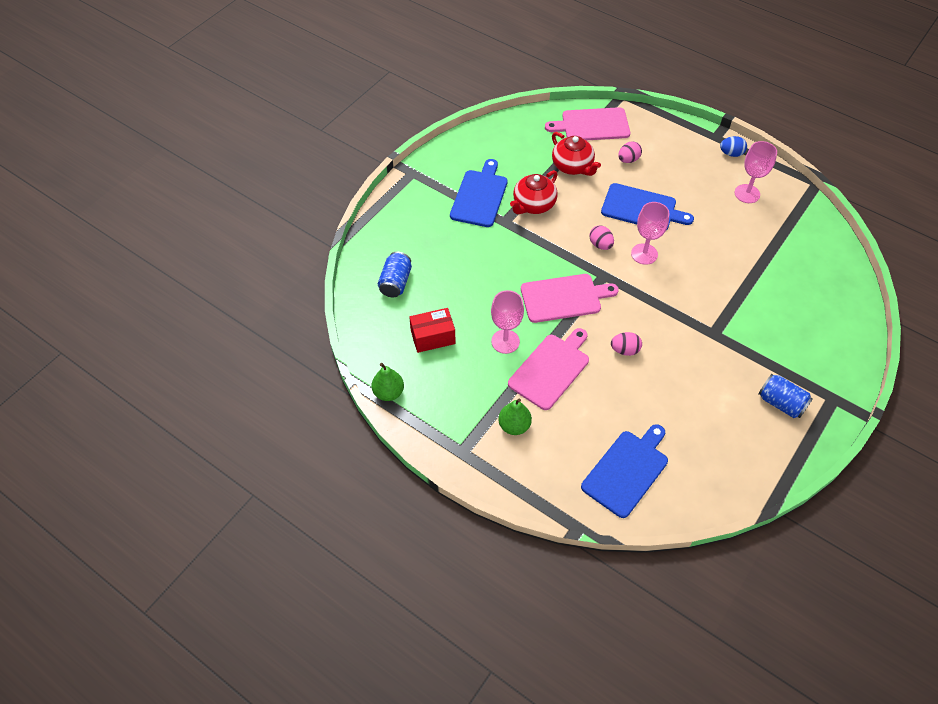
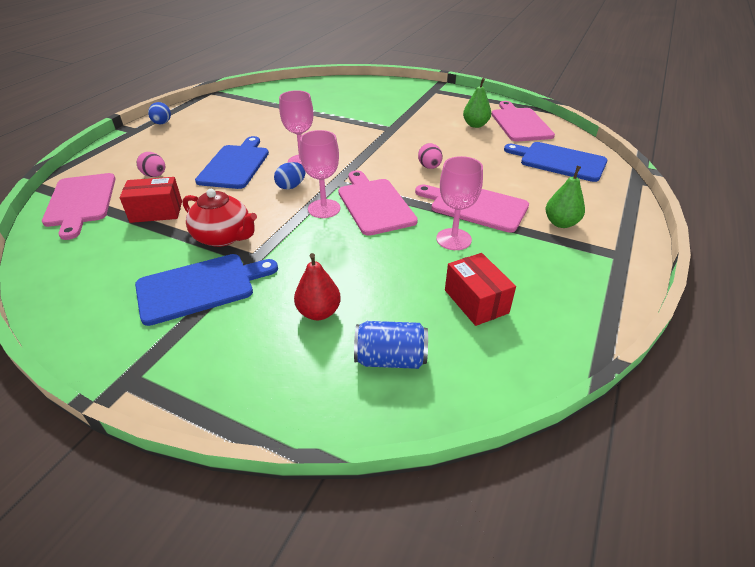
camera: 100 degrees left, 15 degrees down
green pear [372,363,404,401] -> green pear moved to [463,78,491,128]
blue cutting board [450,159,508,227] -> blue cutting board turned 150 degrees clockwise [135,254,278,326]
red teapot [552,132,601,176] -> red box [120,177,182,223]
pink egg [589,225,614,250] -> blue egg [274,162,306,189]
pink goblet [735,141,777,203] -> pink goblet moved to [300,130,340,218]
blue can [758,374,813,418] -> none
none -> red pear [294,253,341,320]
none -> pink cutting board [491,101,555,141]

